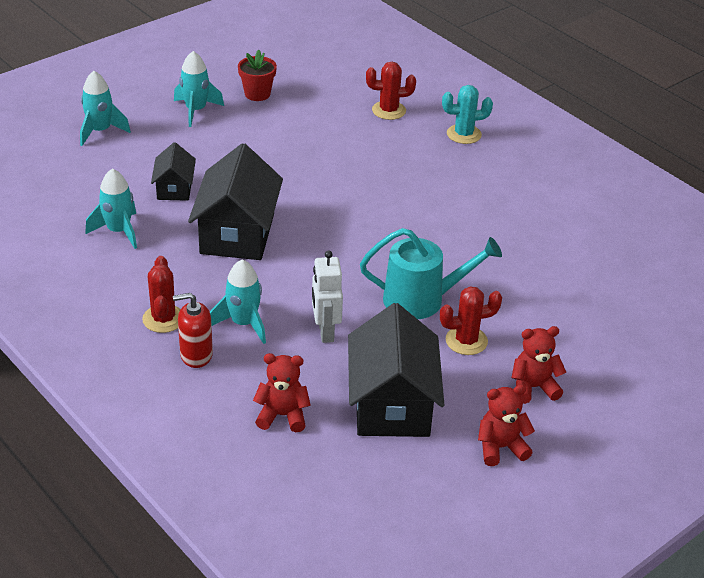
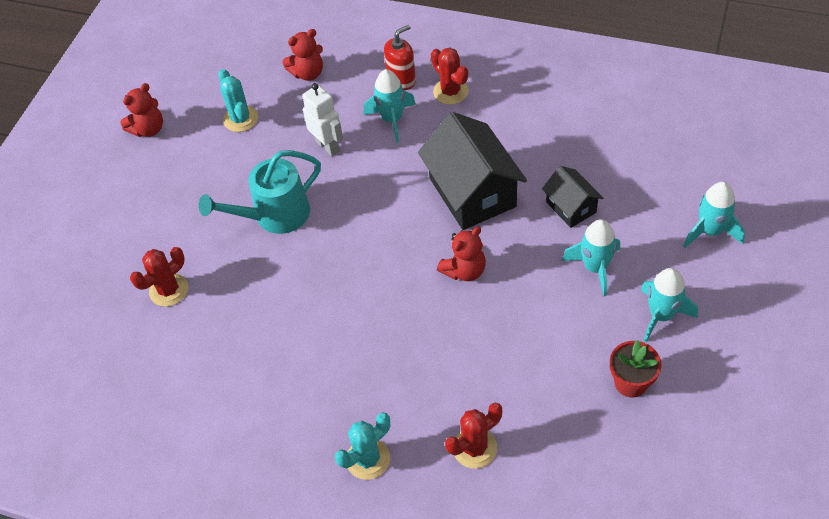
camera: 155 degrees right, 15 degrees up
turquoise rocket [85,168,137,249] -> turquoise rocket moved to [562,219,620,296]
black house [348,303,444,437] -> turquoise cactus [218,69,258,132]
red cactus [440,286,502,355] -> red cactus moved to [130,247,188,307]
red teddy bear [511,326,566,404] -> red teddy bear moved to [437,226,486,281]

